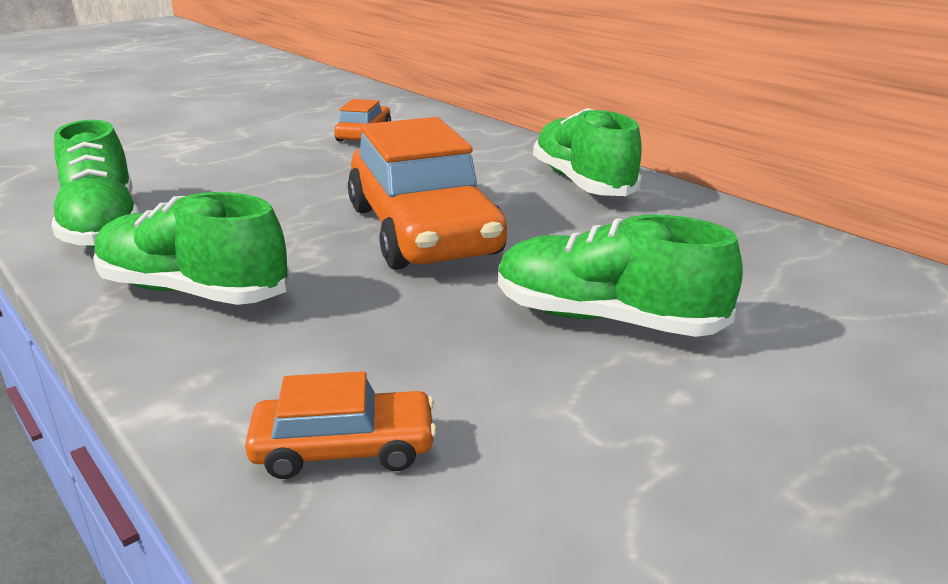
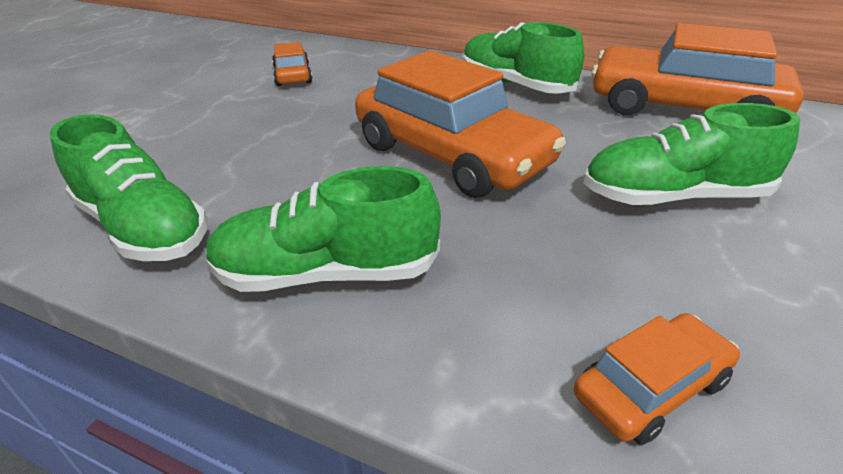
camera: 25 degrees left, 10 degrees up
none -> orange car [591,23,804,115]

